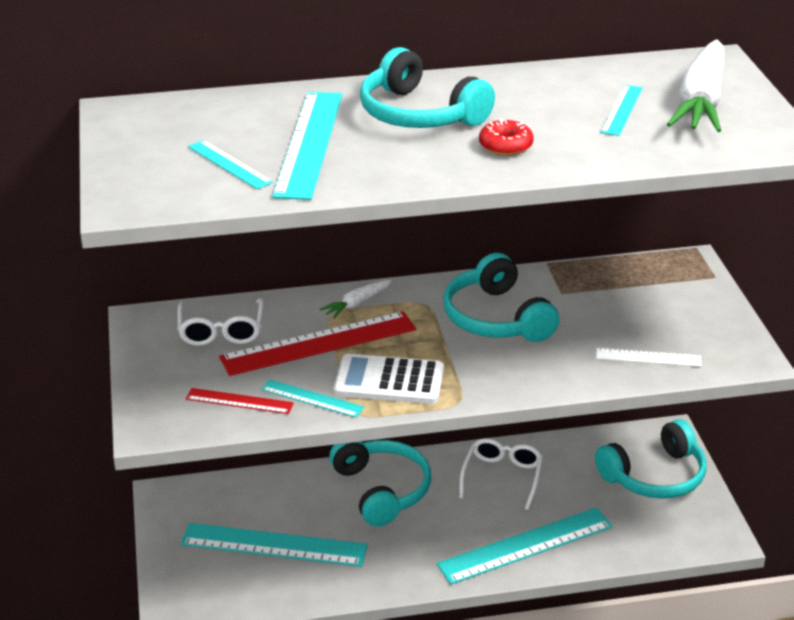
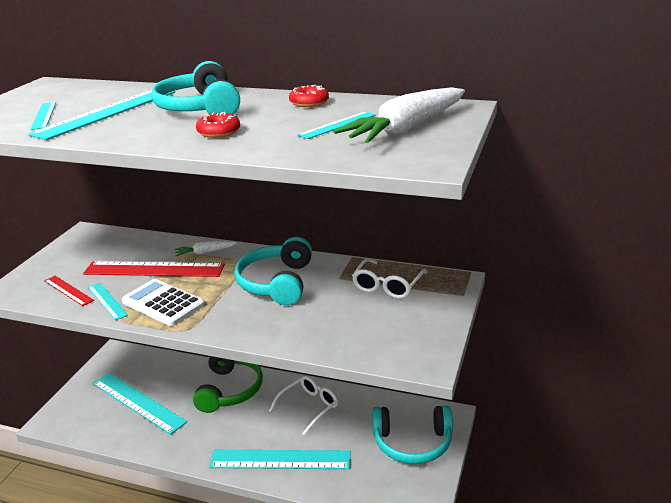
camera: 30 degrees right, 5 degrees down
white glasses [177,298,264,346] -> white glasses moved to [352,258,428,299]
turquoise headphones [329,440,431,527] -> green headphones [193,356,263,413]
white ruler [596,348,701,367] -> none
none -> red donut [289,85,329,107]

